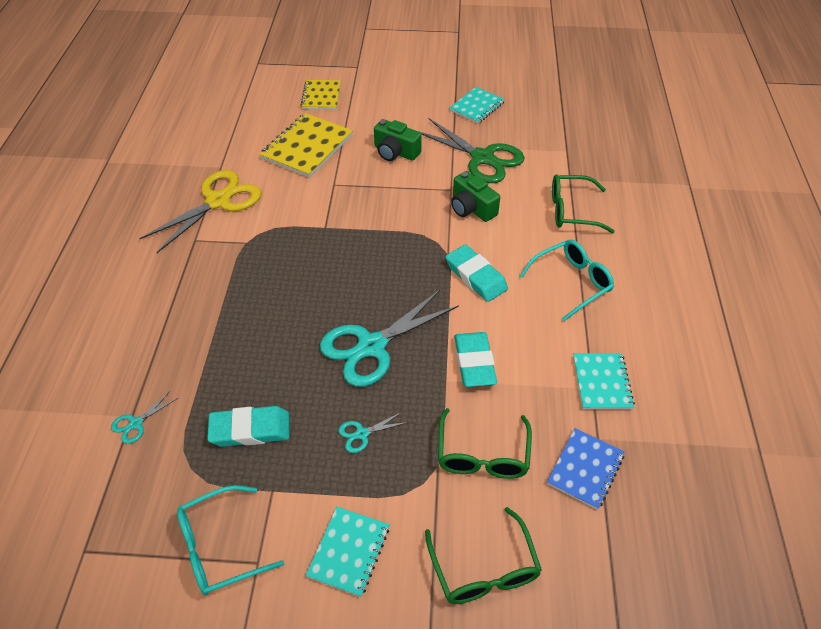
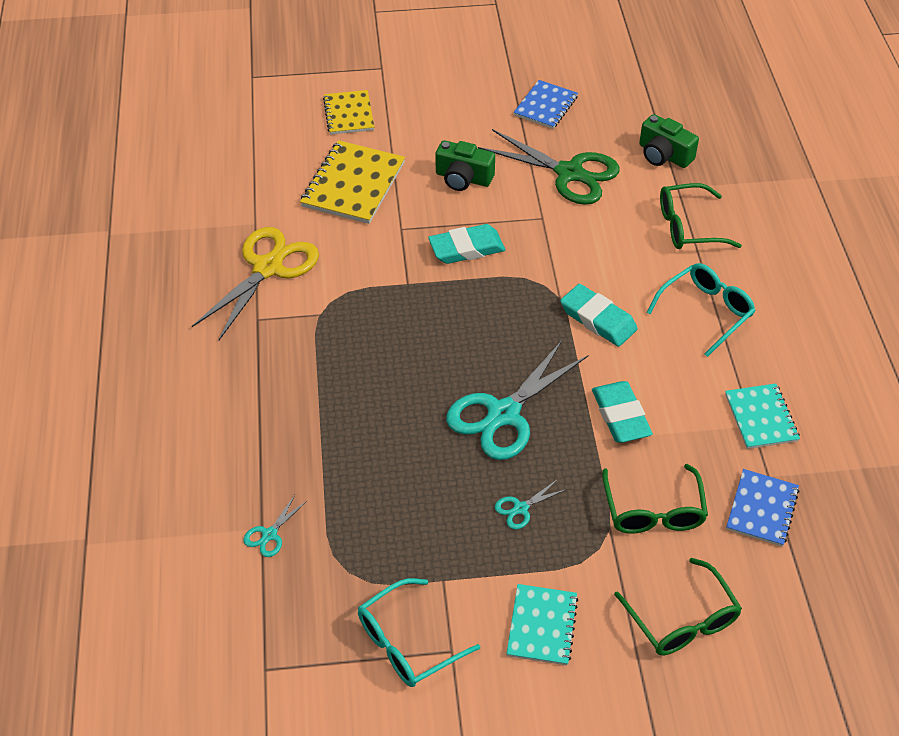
camera: 10 degrees left, 0 degrees up
turquoise eraser [207,406,289,447] -> turquoise eraser moved to [428,224,505,264]
turquoise notebook [450,87,505,124] -> blue notebook [513,80,578,129]
green camera [451,171,500,222] -> green camera moved to [639,114,699,168]

